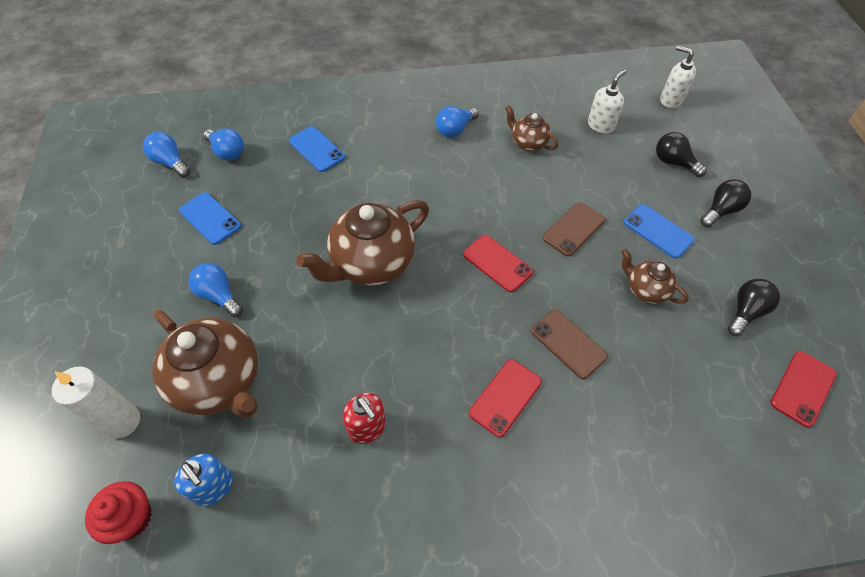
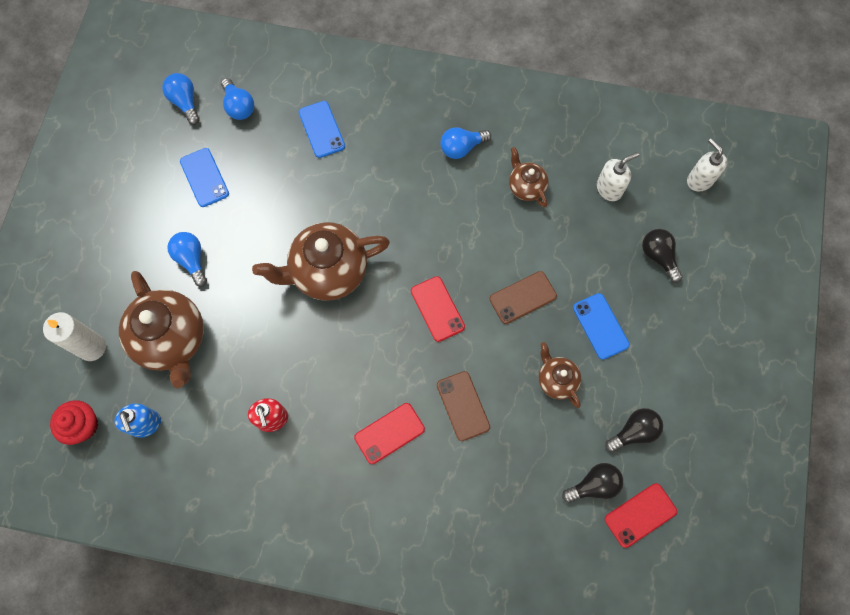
camera: 20 degrees right, 15 degrees up
black light bulb [700,179,751,227] -> black light bulb moved to [562,463,623,503]

